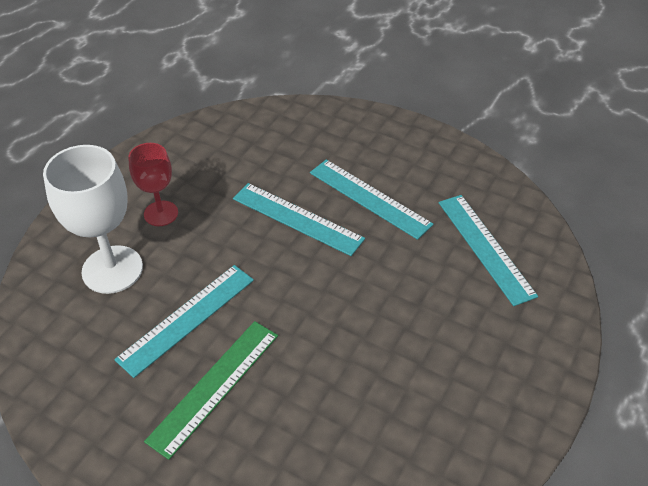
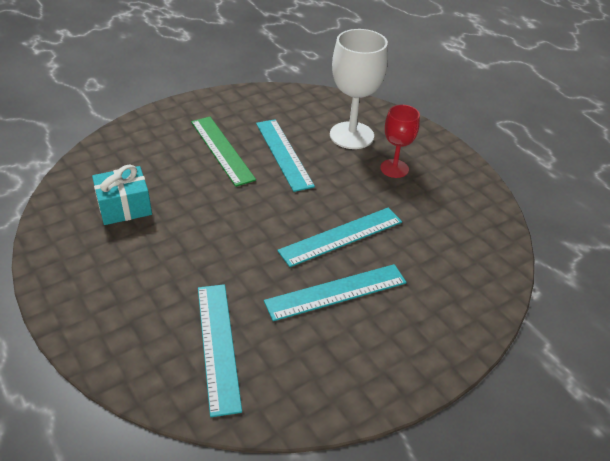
camera: 115 degrees right, 5 degrees down
turquoise ruler [439,195,538,306] -> turquoise ruler turned 75 degrees clockwise [198,284,242,417]
none -> turquoise gift [92,165,152,225]

